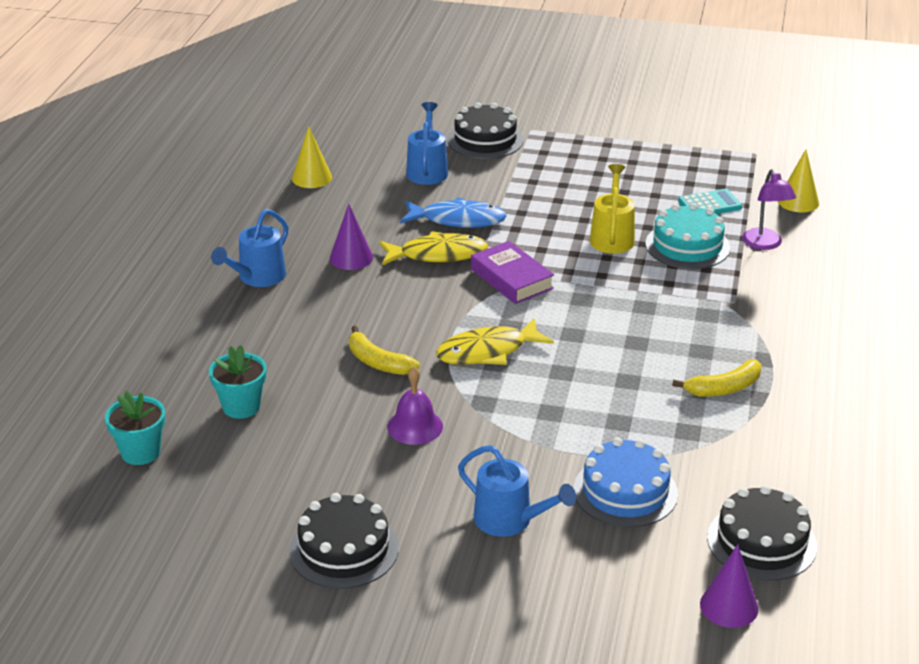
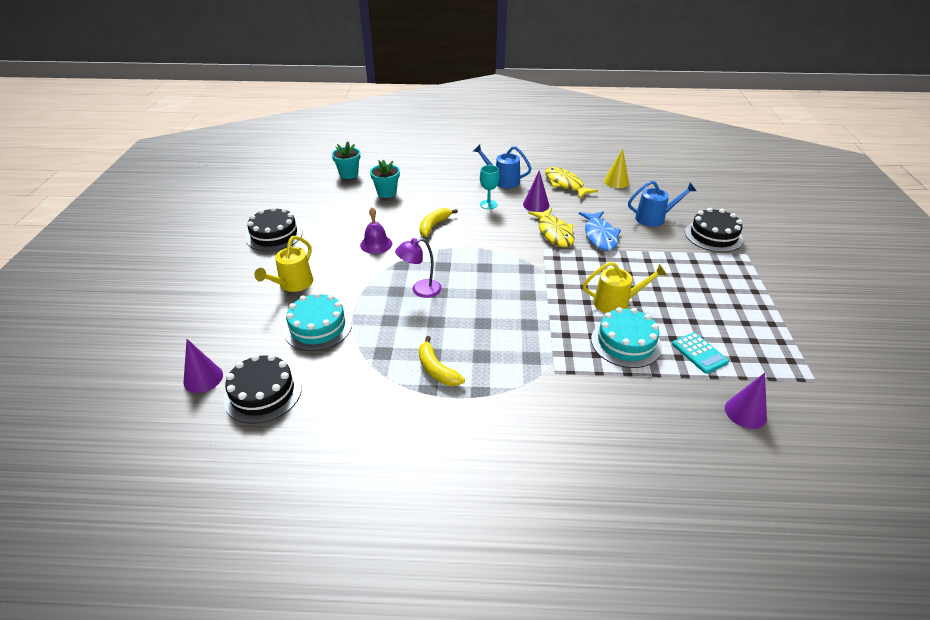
camera: 80 degrees right, 5 degrees up
yellow fish [436,318,554,365] -> yellow fish moved to [545,167,598,198]
blue watering can [458,445,576,537] -> yellow watering can [254,236,313,292]
purple book [471,241,554,304] -> none
blue cake [573,437,678,527] -> turquoise cake [283,292,352,351]
purple lamp [742,169,796,250] -> purple lamp moved to [395,238,442,298]
yellow cone [778,149,819,213] -> purple cone [725,373,767,429]
none -> turquoise goblet [480,165,499,209]

